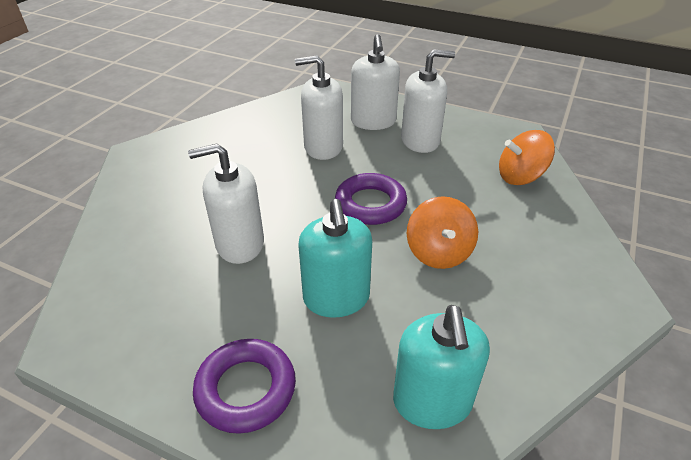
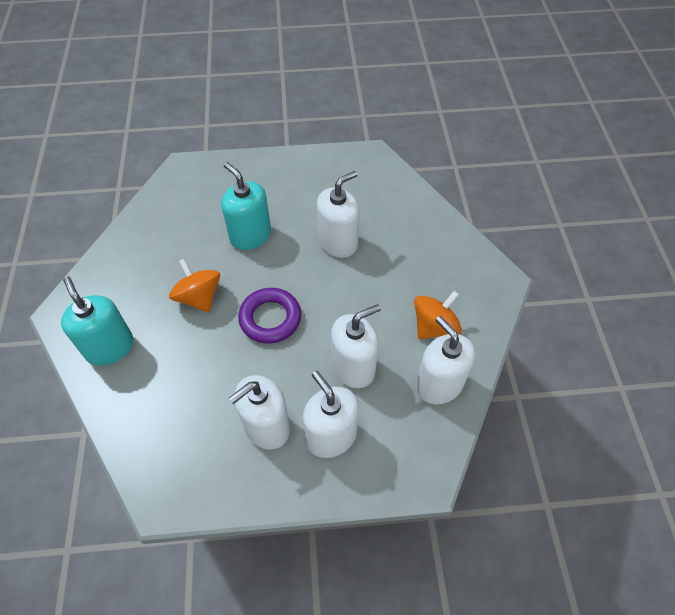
camera: 150 degrees right, 15 degrees up
purple ring [193,339,296,434] -> none
turquoise soap dispenser [393,305,490,429] -> turquoise soap dispenser moved to [61,276,133,365]
orange spinning top [499,130,555,185] -> orange spinning top moved to [414,291,462,339]
none -> white soap dispenser [416,316,475,404]

